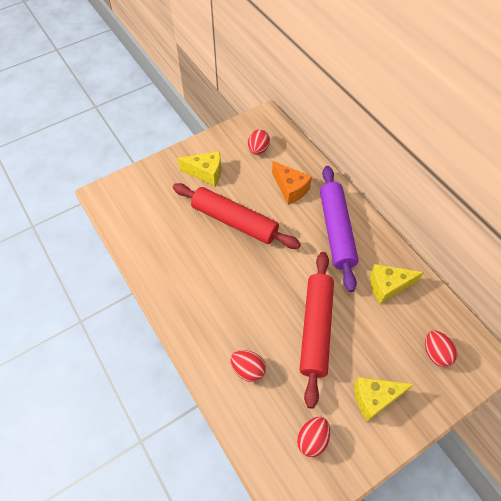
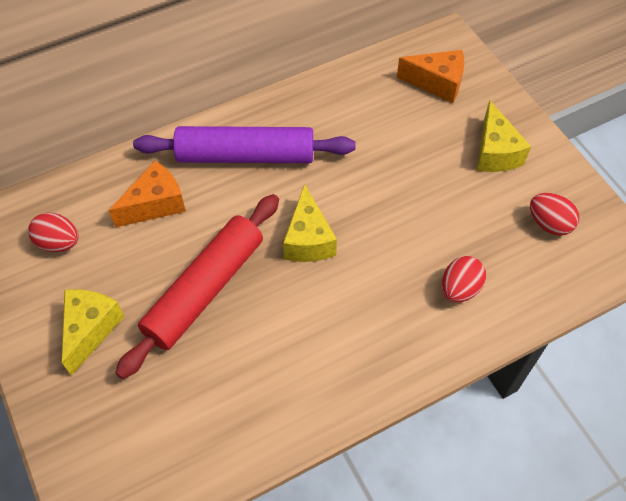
camera: 85 degrees left, 0 degrees up
red rolling pin [300,252,334,409] -> none
yellow cheese [370,264,424,304] -> yellow cheese moved to [283,184,337,262]
red egg [425,331,457,367] -> orange cheese [397,50,464,103]

